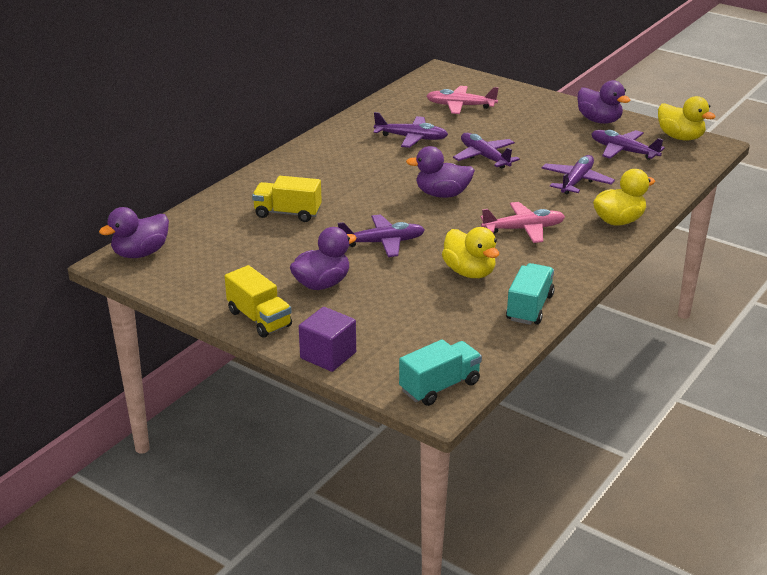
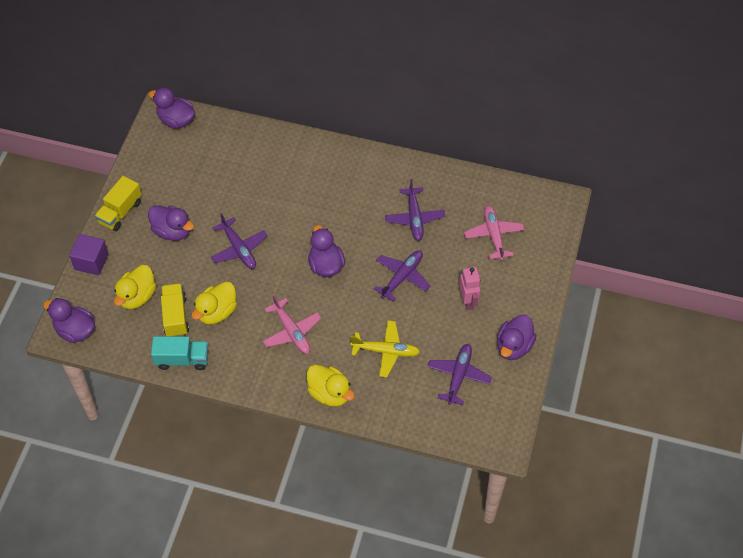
camera: 70 degrees right, 25 degrees up
yellow truck [252,176,322,222] -> yellow truck moved to [161,283,189,336]
turquoise truck [399,339,482,406] -> purple duck [43,298,95,343]
purple plane [542,155,615,194] -> yellow plane [350,320,420,377]
yellow duck [658,96,716,141] -> yellow duck moved to [114,265,156,309]
none -> pink robot [459,267,480,310]

